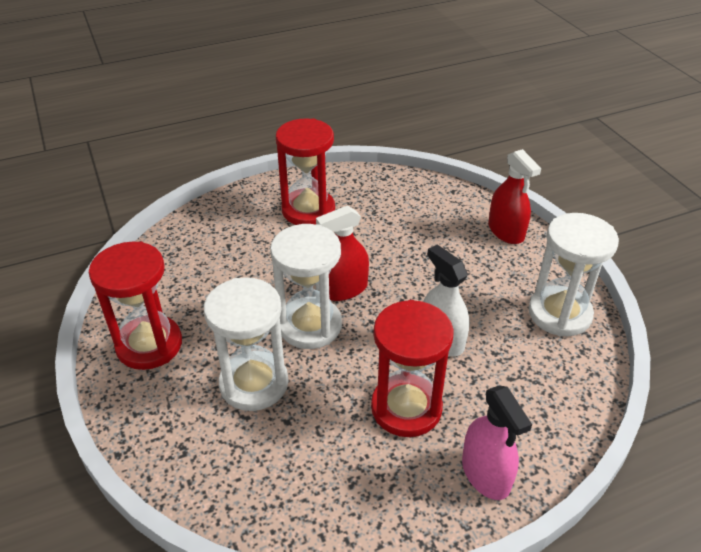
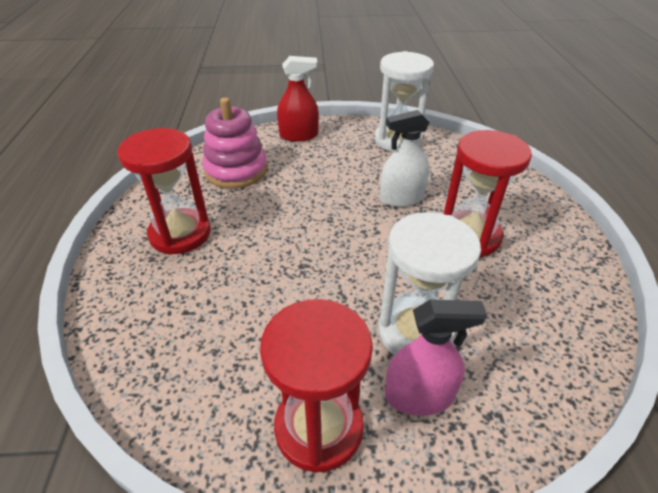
camera: 70 degrees left, 0 degrees up
white hourglass [270,224,342,349] -> none
red spray bottle [316,205,369,301] -> none
pink spray bottle [462,385,532,500] -> pink spray bottle moved to [385,299,487,416]
none -> pink stacking toy [202,97,267,189]

